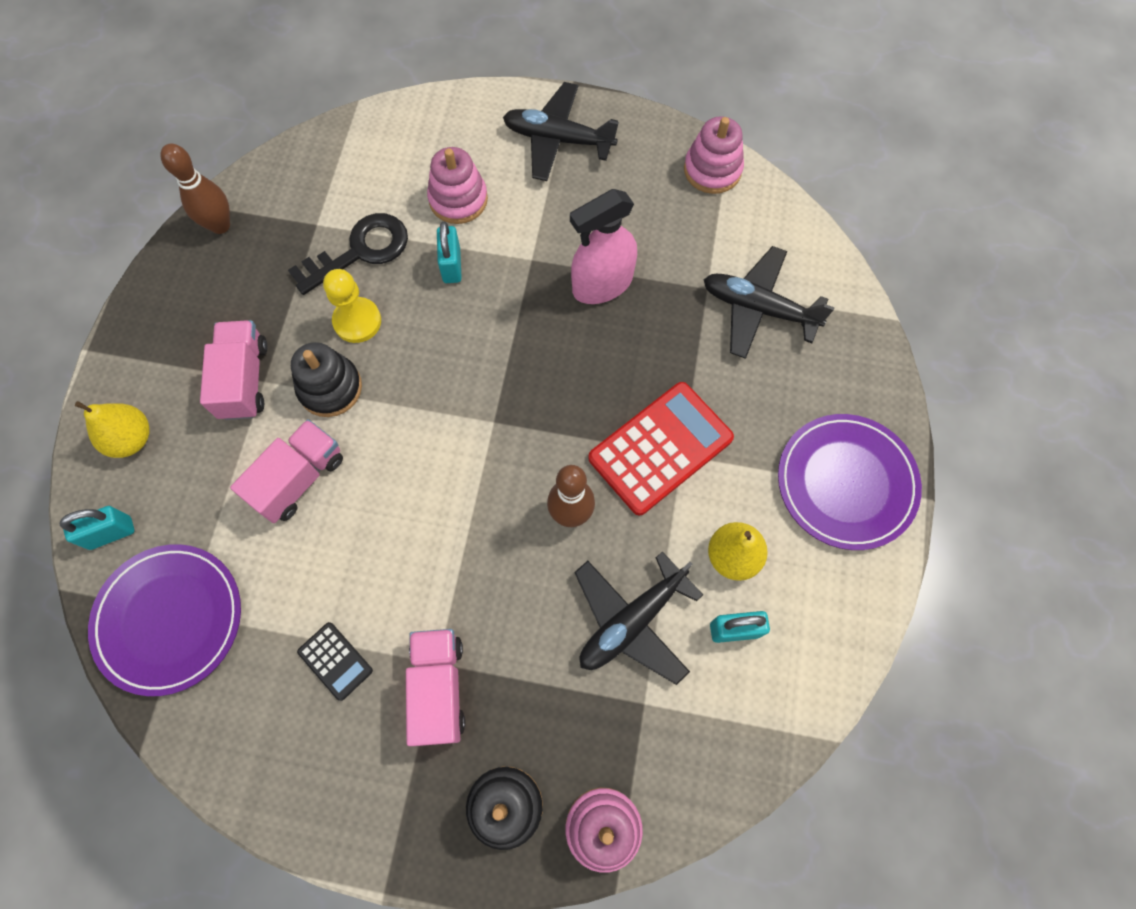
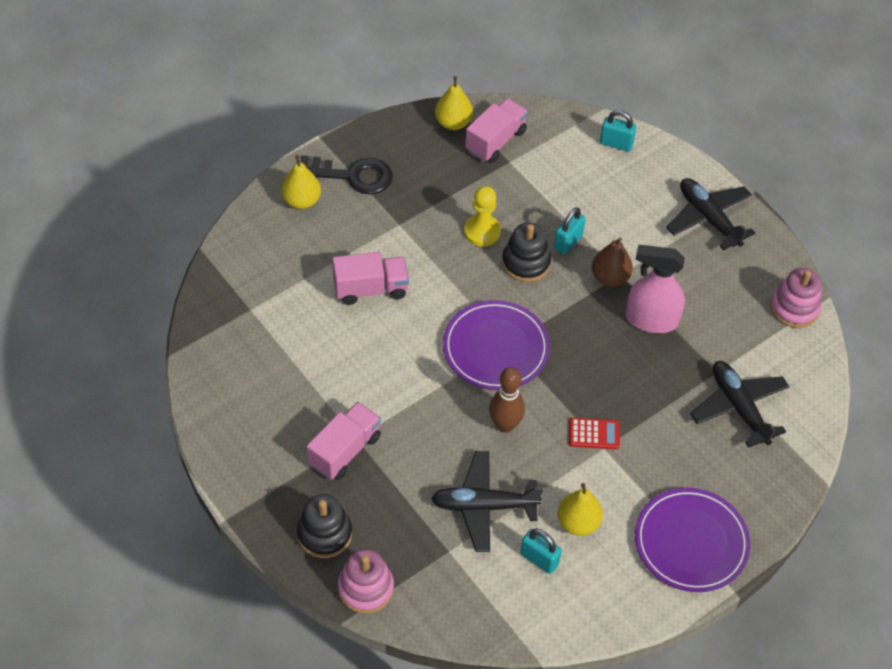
camera: 40 degrees right, 15 degrees down
turquoise padlock [60,506,134,550] -> turquoise padlock moved to [600,110,636,151]
purple plate [88,544,241,696] -> purple plate moved to [443,300,550,390]
brown bowling pin [161,143,230,234] -> yellow pear [435,76,473,130]
pink truck [200,320,268,420] -> pink truck moved to [465,98,528,163]
black key [288,213,408,295] -> black key moved to [300,156,393,194]
black stacking toy [291,342,362,417] -> black stacking toy moved to [502,223,551,282]
black calculator [297,622,373,701] -> none
pink stacking toy [427,147,488,224] -> none
red calculator [588,382,734,516] -> red calculator [569,418,620,449], size x0.49
none -> brown pear [592,237,633,287]

